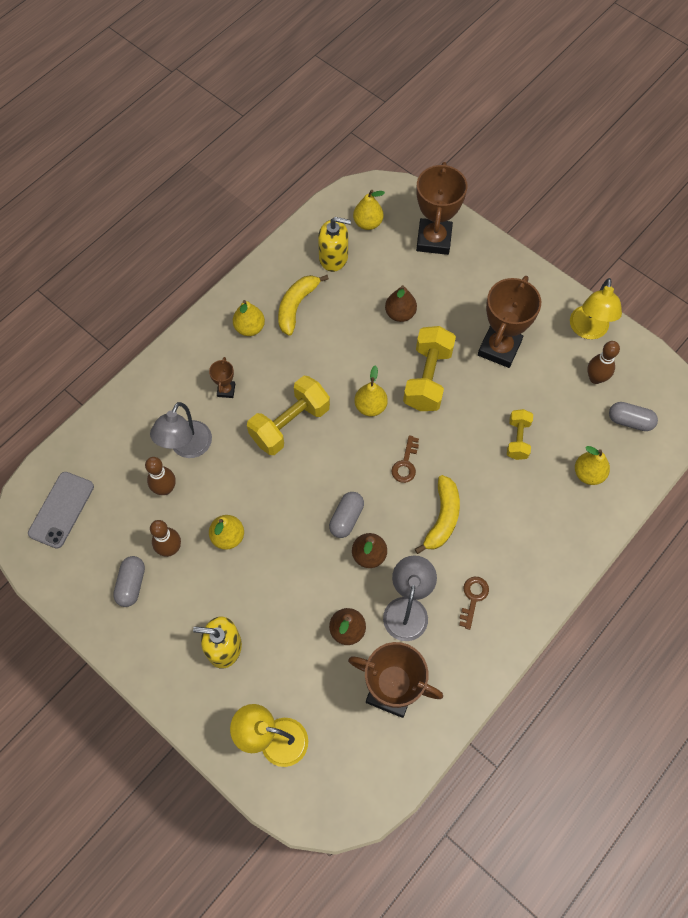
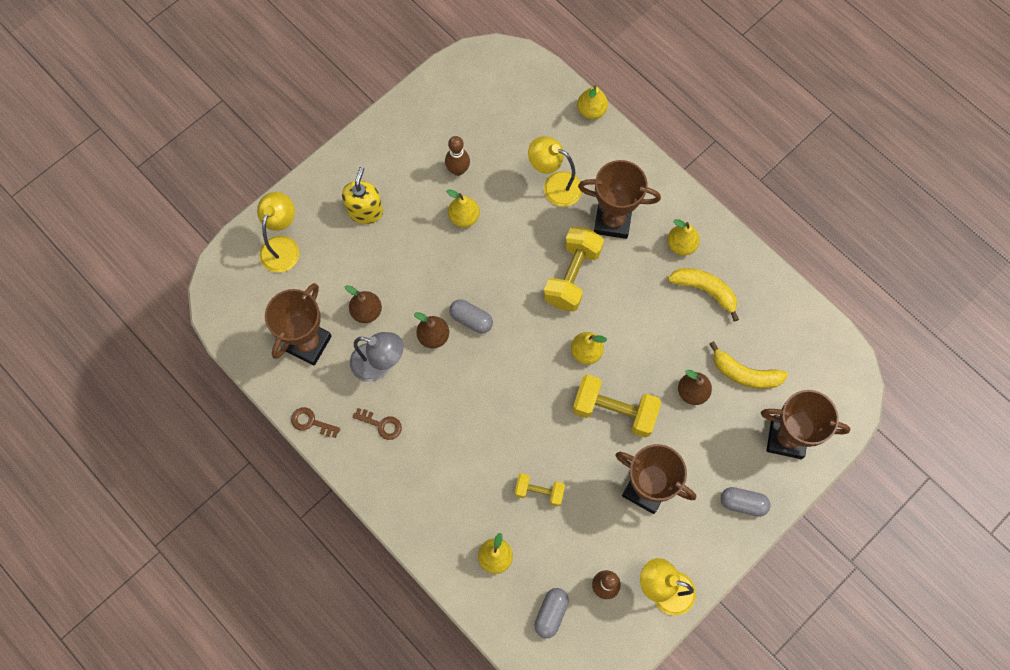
camera: 95 degrees right, 5 degrees up
grey phone [28,472,94,548] -> none
grey capsule [113,556,145,607] -> grey capsule moved to [721,487,770,517]
brown bowling pin [145,457,176,495] -> none
grey lamp [150,402,212,458] -> yellow lamp [528,136,582,207]
brown trophy [209,357,235,398] -> brown trophy [578,160,661,239], size x2.15
yellow dumbbell [247,376,330,455] -> yellow dumbbell turned 60 degrees clockwise [543,227,604,312]
yellow soap dispenser [318,217,351,272] -> none
yellow pear [353,190,385,230] -> yellow pear moved to [577,85,608,119]
brown key [391,435,419,483] -> brown key moved to [291,407,341,438]
yellow banana [415,475,460,554] -> yellow banana moved to [710,341,788,389]

